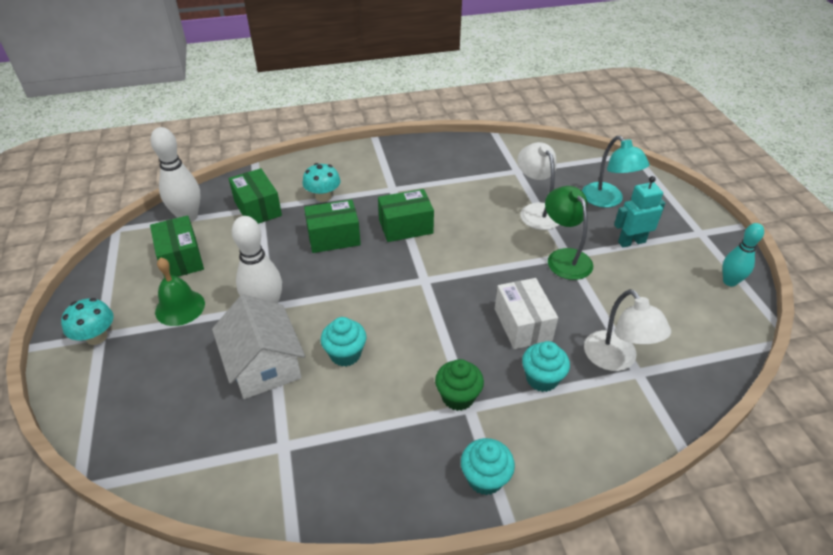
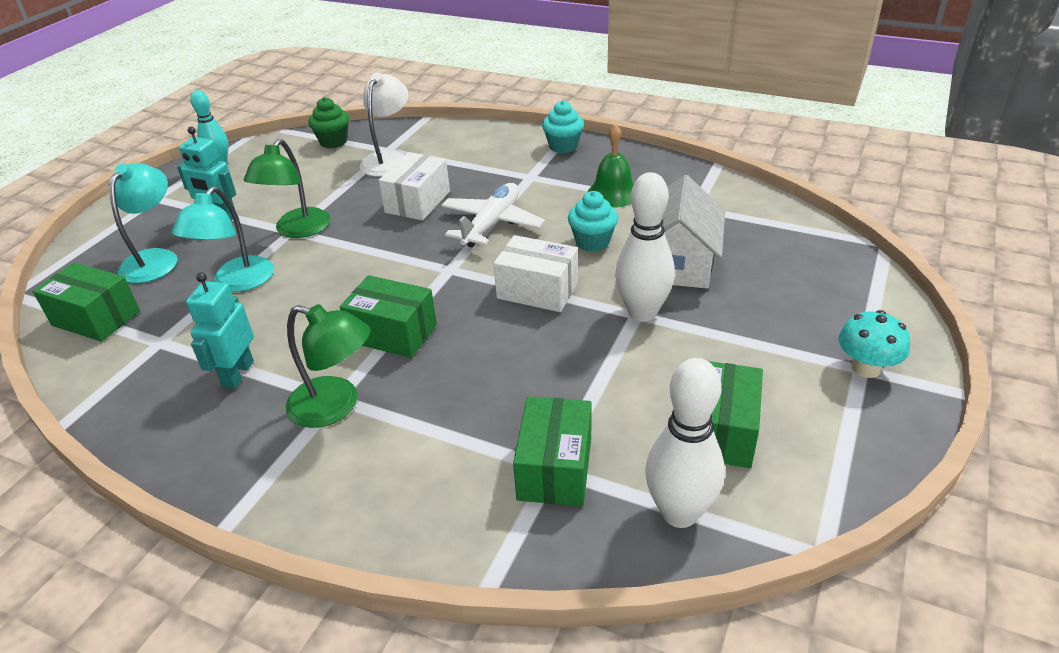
camera: 140 degrees left, 5 degrees down
green bell [155,257,205,326] -> green bell moved to [588,124,634,208]
turquoise mushroom [302,163,340,202] -> none
green box [304,199,361,253] -> green box moved to [33,262,140,342]
green cupcake [435,359,484,411] -> green cupcake moved to [309,97,349,148]
white lamp [518,142,559,230] -> turquoise lamp [172,187,274,292]
turquoise cupcake [522,341,570,392] -> none
none -> turquoise robot [186,272,254,389]
none -> green lamp [286,304,371,428]
none -> white plane [441,183,545,248]
none -> white box [494,235,578,312]

